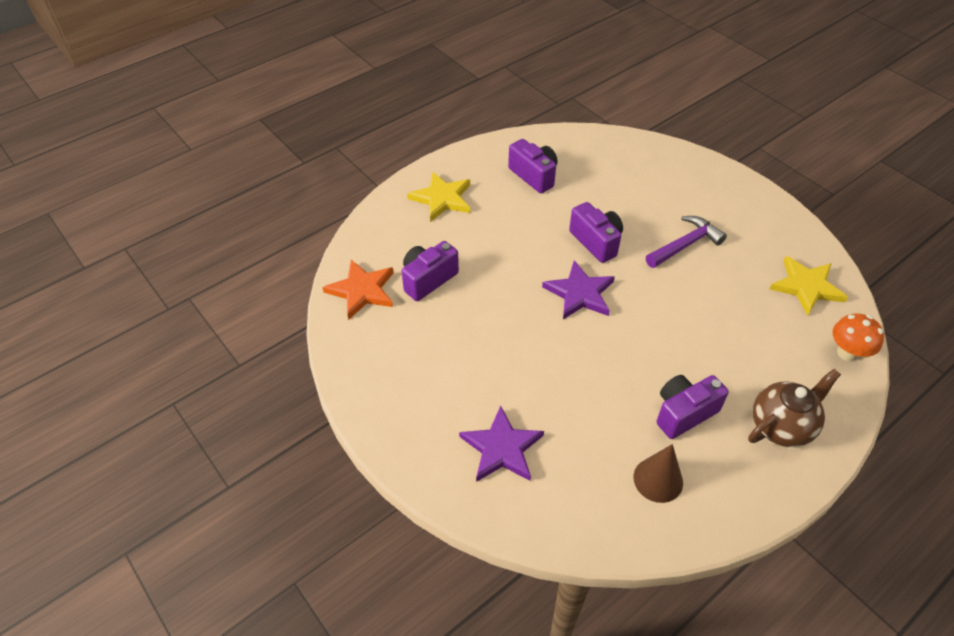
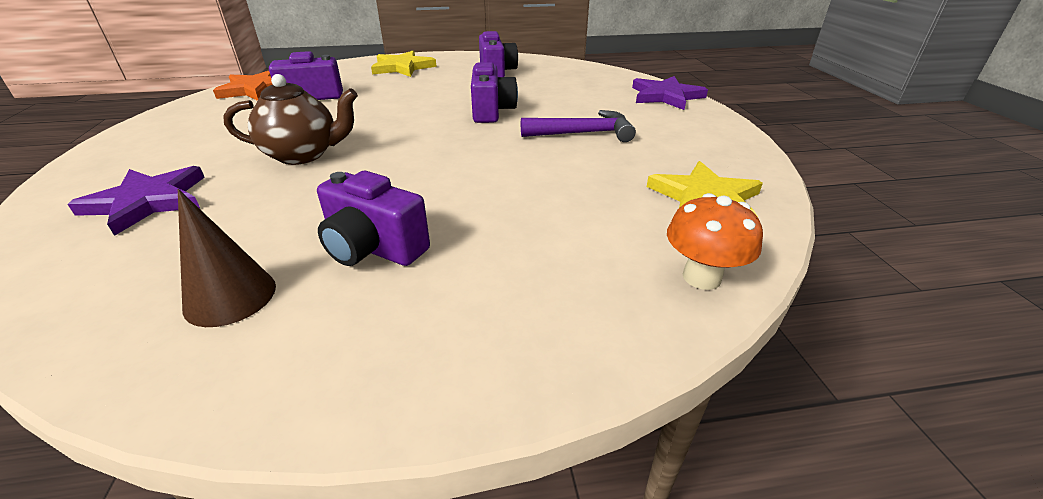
camera: 30 degrees right, 15 degrees down
purple star [542,260,615,319] -> purple star moved to [632,76,708,110]
purple camera [657,375,729,439] -> purple camera turned 150 degrees counterclockwise [317,171,430,266]
brown teapot [748,369,841,447] -> brown teapot moved to [223,74,358,165]

